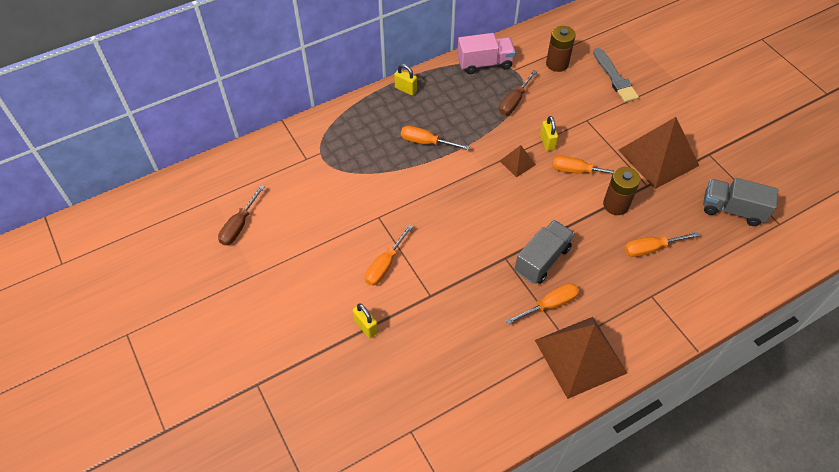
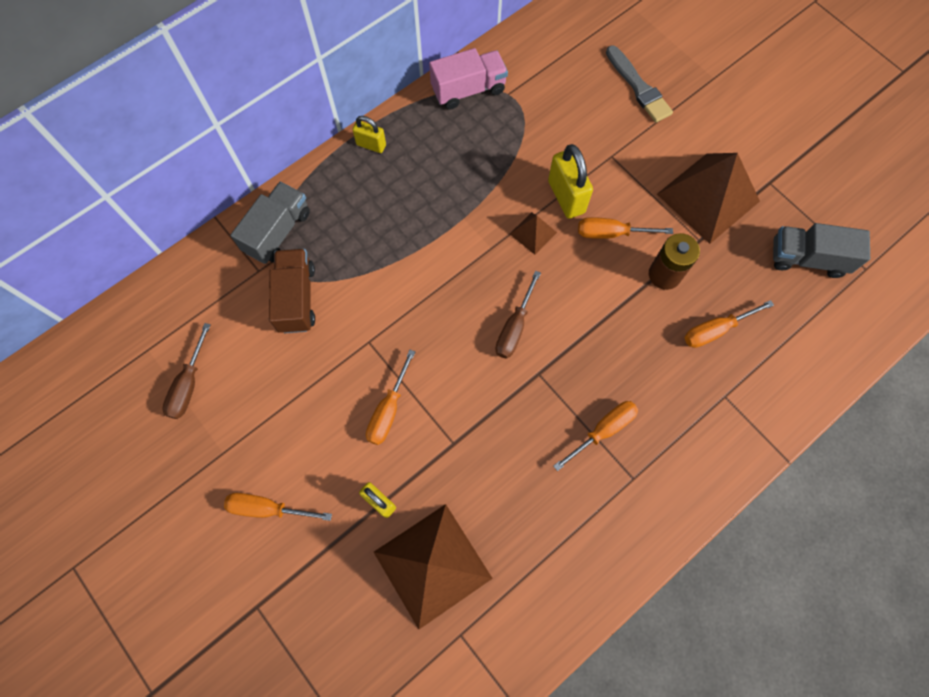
camera: 10 degrees left, 15 degrees up
orange screwdriver [401,126,470,150] -> orange screwdriver moved to [224,493,332,521]
brown screwdriver [499,70,538,115] -> brown screwdriver moved to [495,271,541,359]
grey truck [515,220,574,284] -> grey truck moved to [230,182,310,264]
brown pyramid [535,317,627,399] -> brown pyramid moved to [374,504,493,629]
yellow padlock [540,116,558,151] -> yellow padlock [548,144,593,219], size x1.68
brown battery [546,26,576,72] -> none
none -> brown truck [269,249,315,333]

